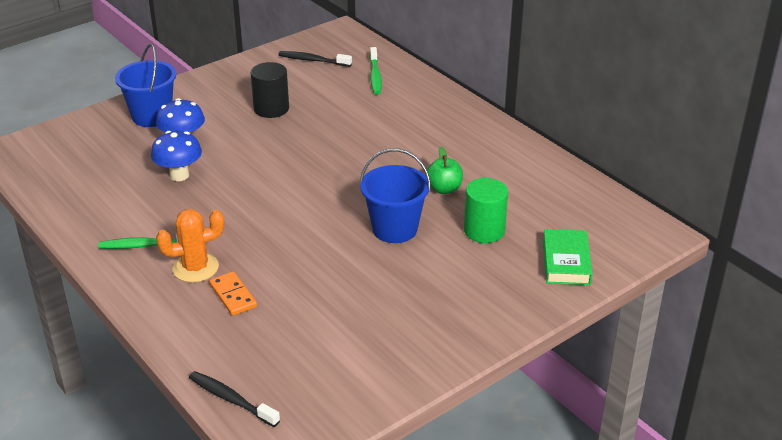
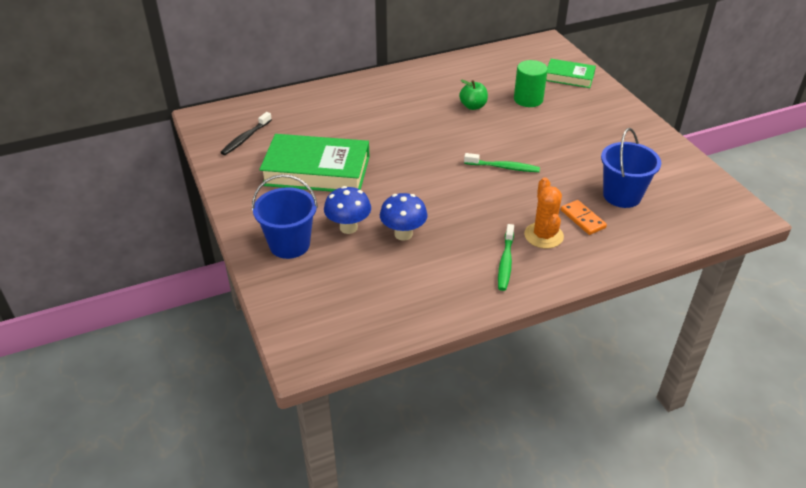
camera: 75 degrees left, 5 degrees up
black toothbrush [189,371,280,427] -> none
orange domino [209,271,257,316] -> orange domino turned 75 degrees clockwise [561,200,607,235]
black cylinder [251,62,289,118] -> green book [259,134,370,192]
blue bucket [360,148,431,243] -> blue bucket moved to [601,128,661,208]
green toothbrush [370,47,382,94] -> green toothbrush moved to [464,153,540,172]

